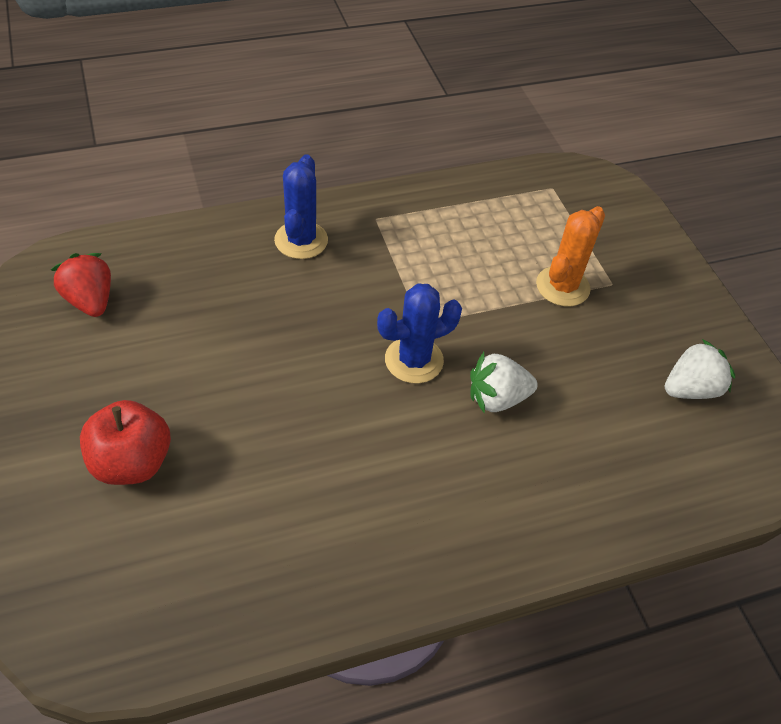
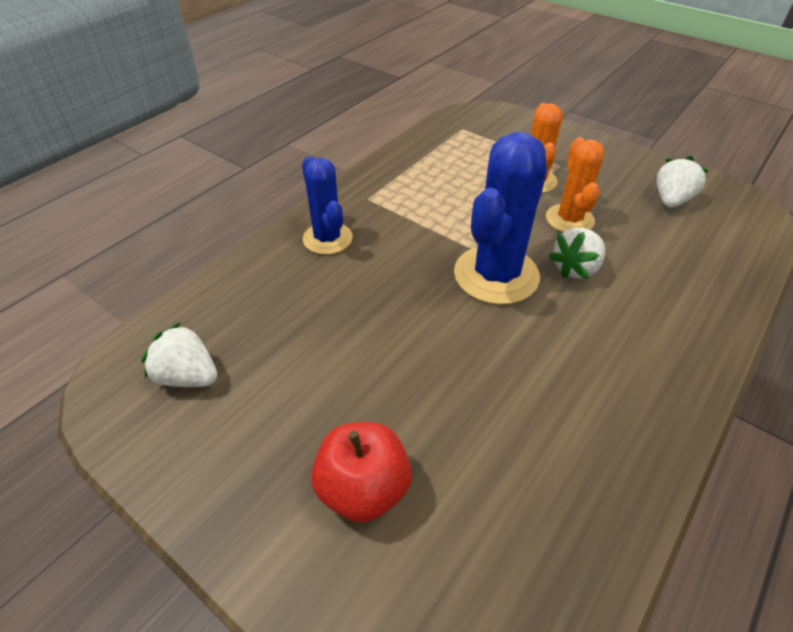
camera: 30 degrees left, 5 degrees down
red strawberry [51,253,111,317] -> white strawberry [141,322,217,387]
blue cactus [377,283,462,383] -> blue cactus [454,132,547,305], size x1.60
none -> orange cactus [546,137,604,232]

